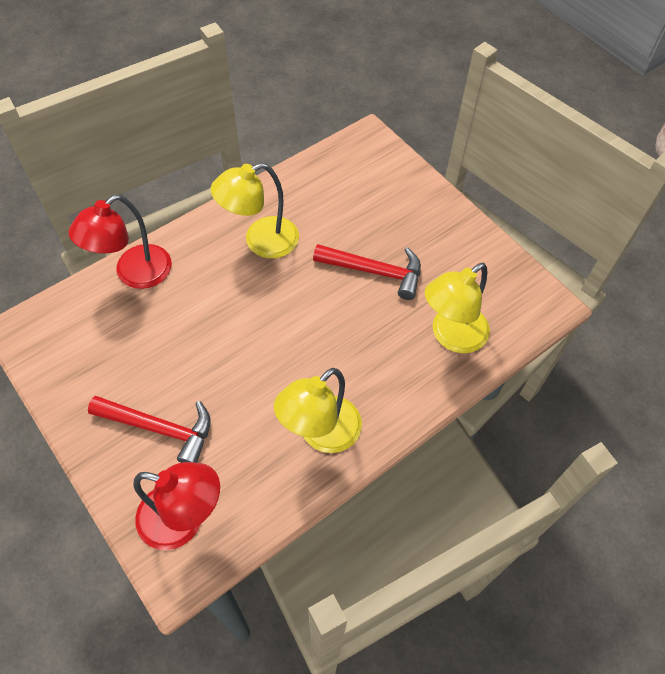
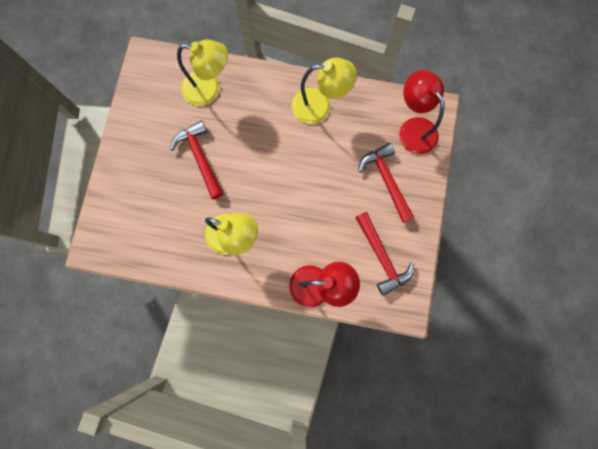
camera: 130 degrees left, 20 degrees up
none -> red hammer [355,212,414,296]

